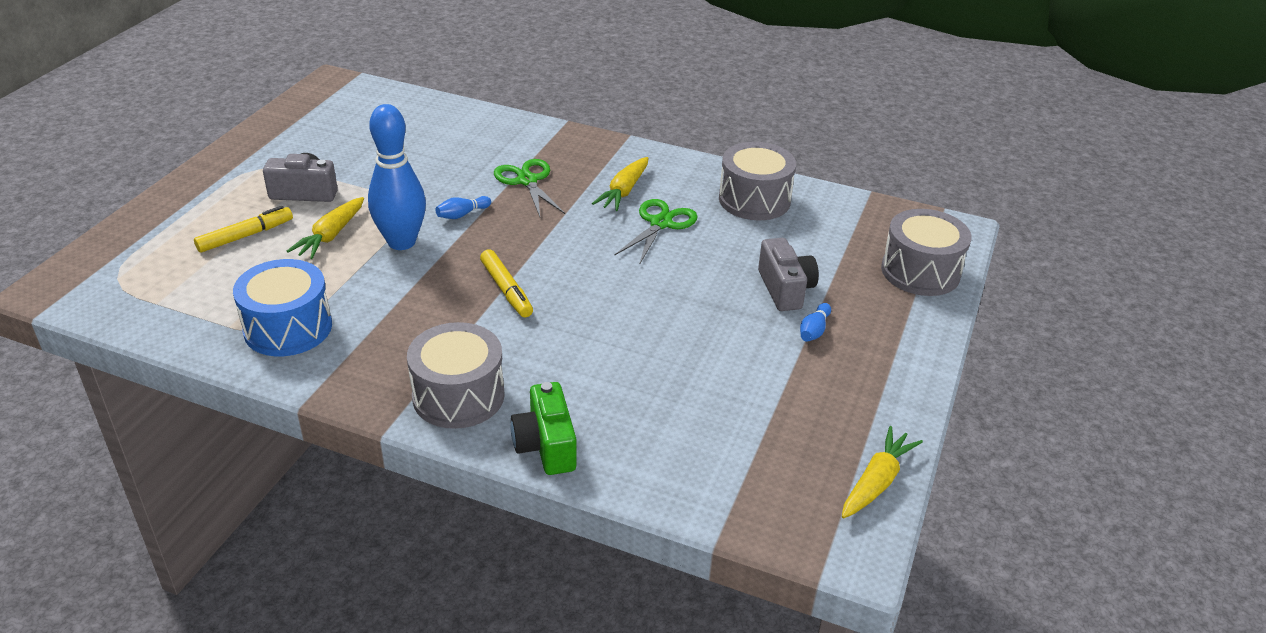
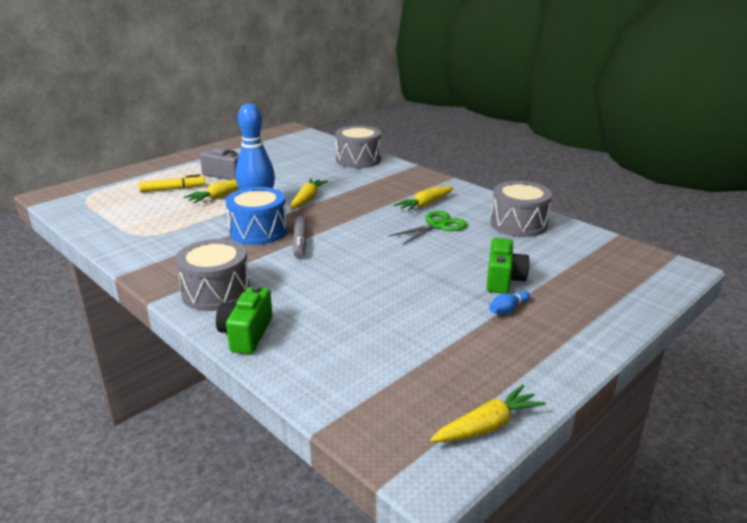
camera: 25 degrees right, 10 degrees down
blue drum [233,259,332,356] -> blue drum moved to [226,187,287,245]
blue bowling pin [436,196,491,219] -> yellow carrot [290,179,328,209]
yellow marker [480,249,533,317] -> grey marker [293,216,307,258]
green scissors [494,159,565,217] -> none
grey camera [758,238,819,311] -> green camera [487,238,530,294]
grey drum [881,209,972,296] -> grey drum moved to [335,125,381,168]

